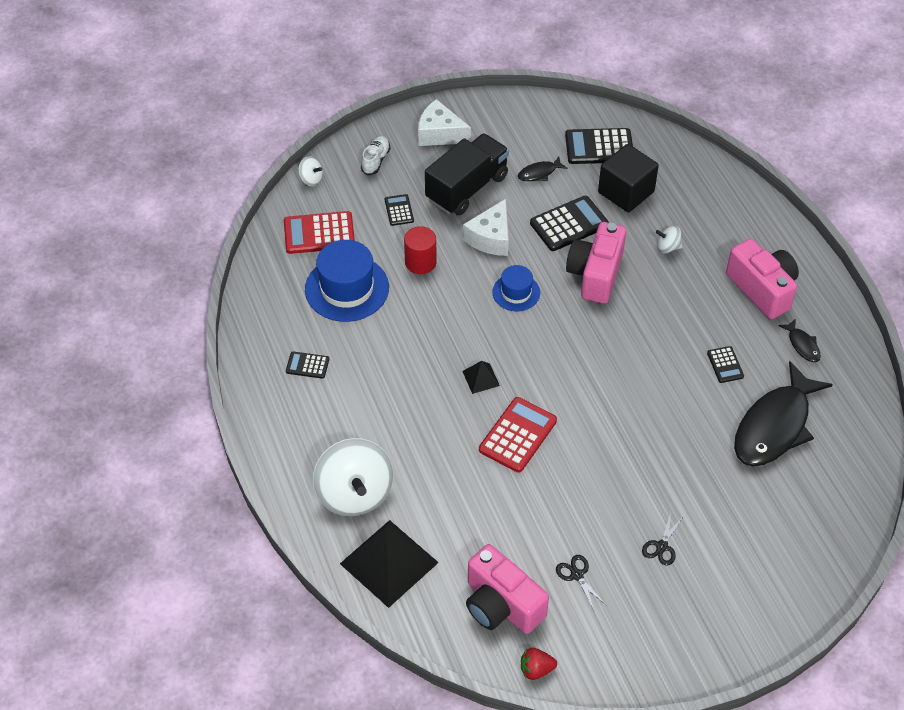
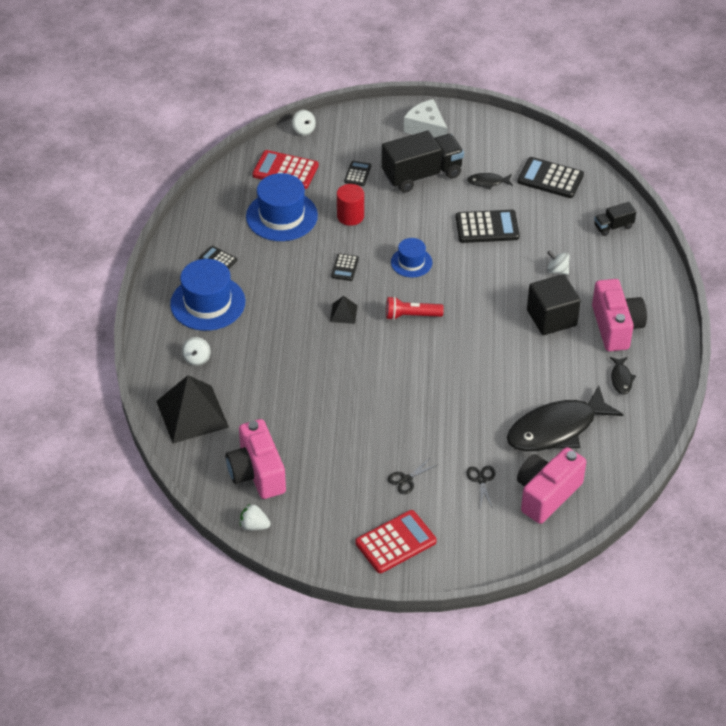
camera: 25 degrees right, 5 degrees down
white spinning top [313,438,394,516] -> white spinning top [182,337,211,366], size x0.43
white shoe [361,136,390,175] -> none
white cheese [463,199,509,256] -> none
red calculator [479,397,557,473] -> red calculator moved to [355,510,437,573]
red strawberry [521,648,557,680] -> white strawberry [240,504,271,530]
black scissors [556,555,606,612] -> black scissors moved to [466,466,495,509]
pink camera [566,222,626,304] -> pink camera moved to [517,447,586,524]
black cube [598,144,659,212] -> black cube moved to [527,274,581,335]
black calculator [707,346,744,383] -> black calculator moved to [331,253,359,281]
none -> blue hat [170,259,245,331]
none -> red flashlight [386,296,444,320]
none -> black truck [594,202,636,236]

